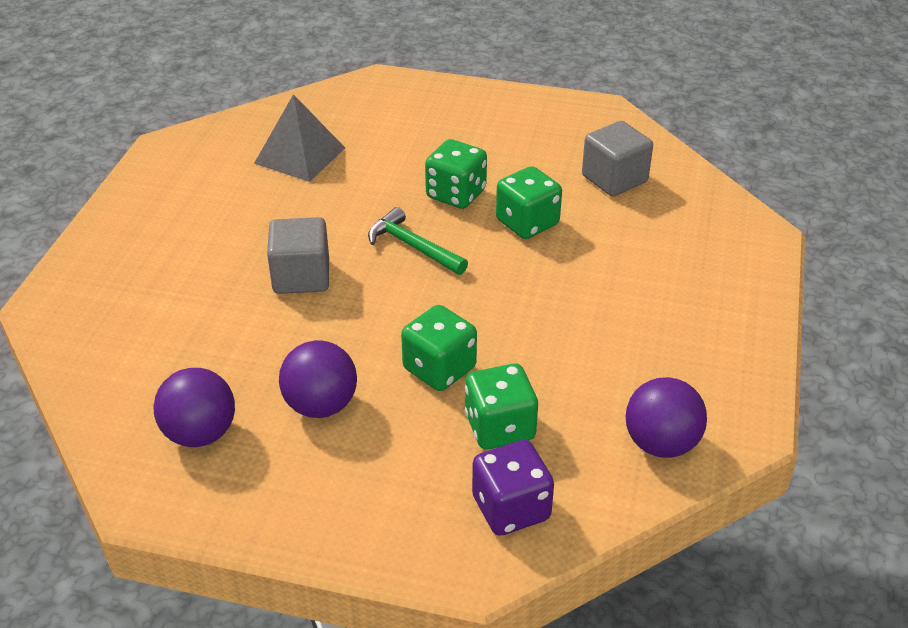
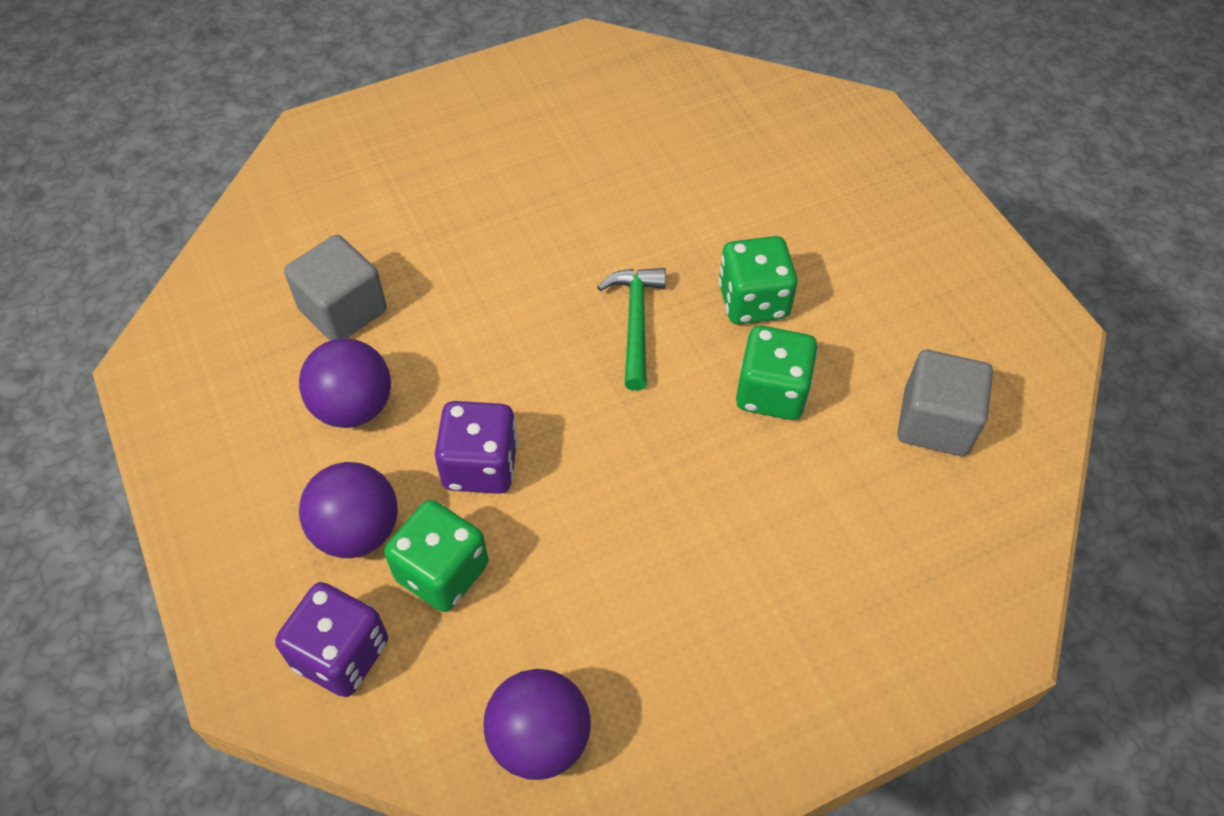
camera: 50 degrees right, 15 degrees up
purple ball [153,368,235,447] -> purple ball moved to [299,462,398,558]
grey pyramid [254,94,345,182] -> none
grey cube [267,217,329,294] -> grey cube moved to [284,235,387,341]
green dice [401,305,477,391] -> purple dice [435,401,518,494]

